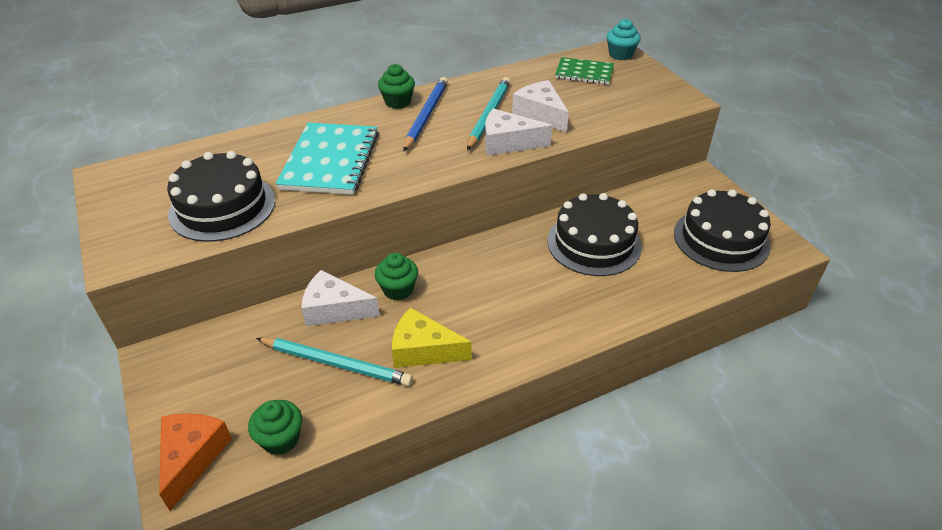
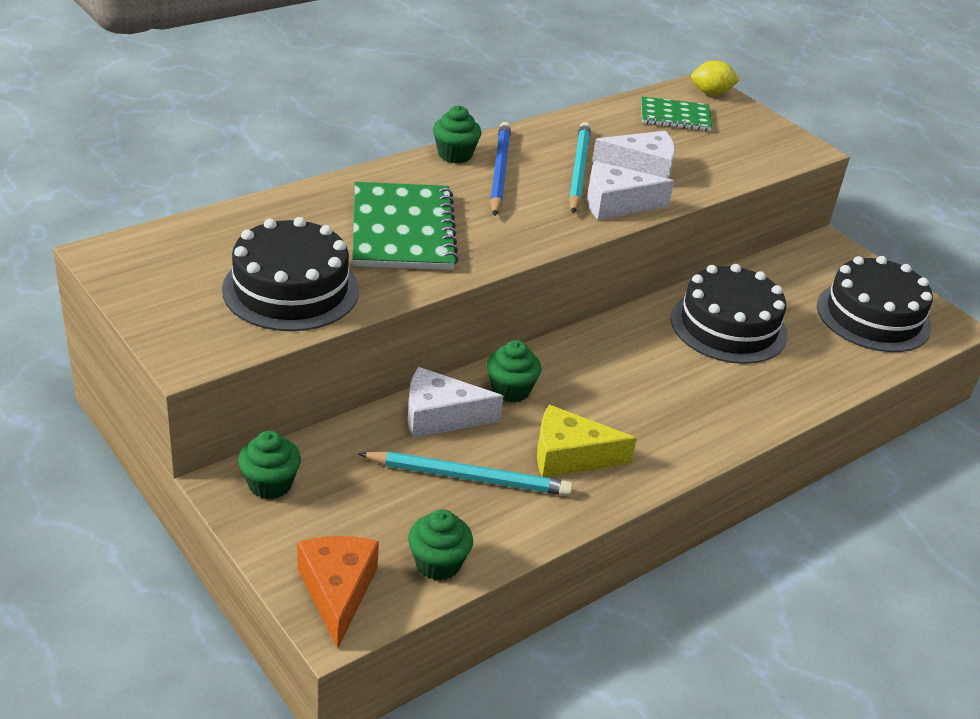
camera: 15 degrees left, 5 degrees down
turquoise notebook [275,122,379,195] -> green notebook [352,182,458,270]
white cheese [512,80,569,132] -> white cheese turned 135 degrees clockwise [592,131,675,179]
turquoise cupcake [607,19,641,60] -> yellow lemon [691,60,740,95]
none -> green cupcake [238,431,301,499]

